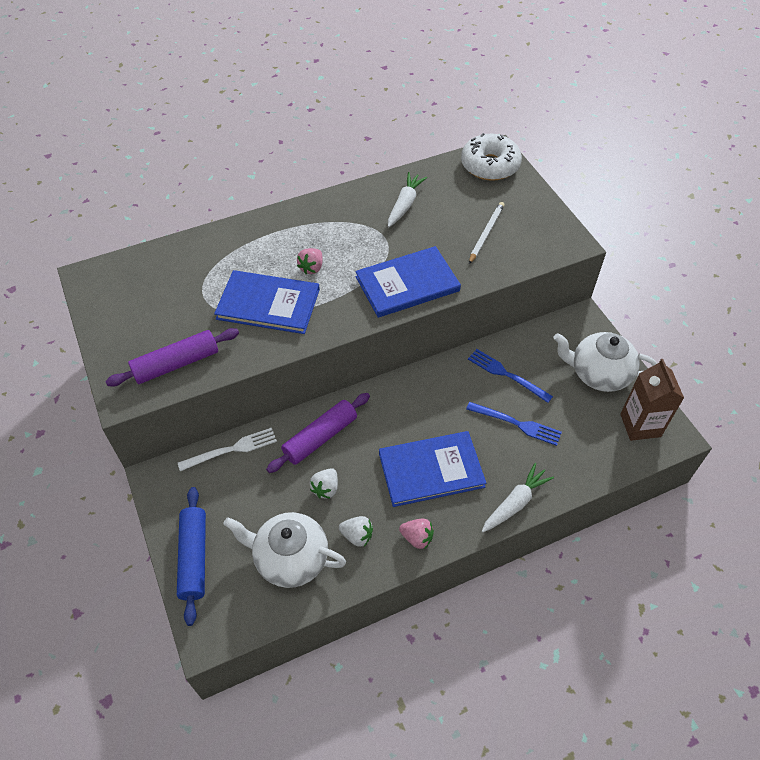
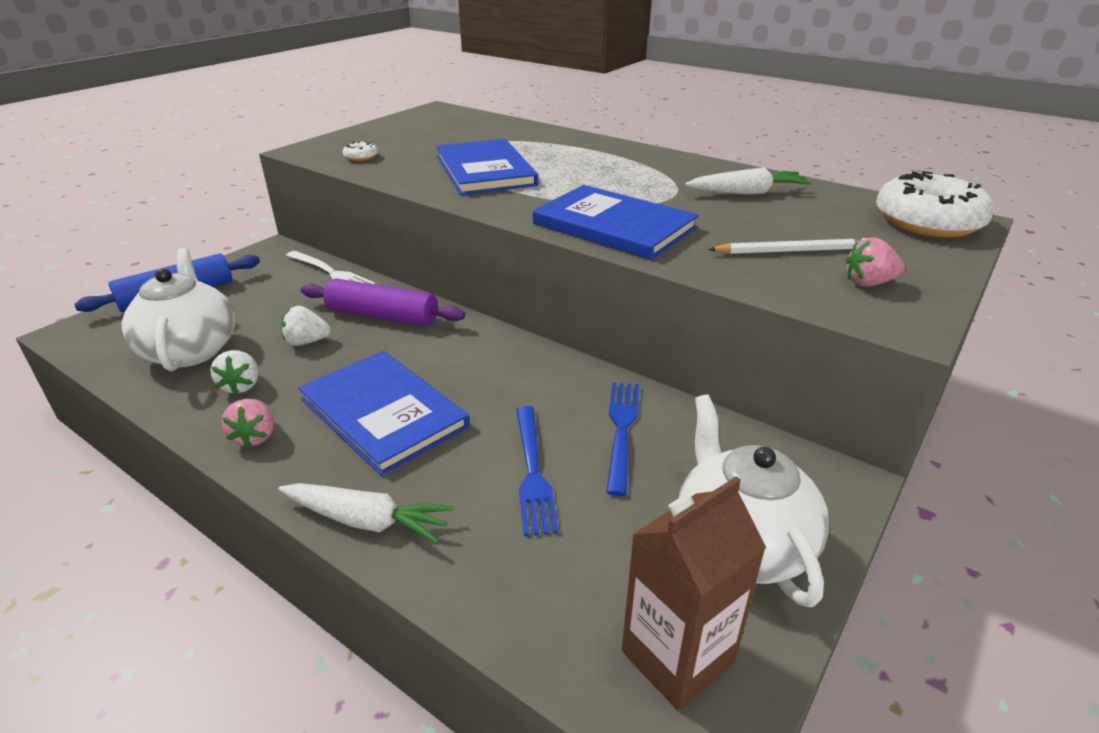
camera: 60 degrees right, 20 degrees down
purple rolling pin [105,328,239,387] -> white donut [343,141,378,161]
pink strawberry [297,248,323,274] -> pink strawberry moved to [846,237,905,287]

